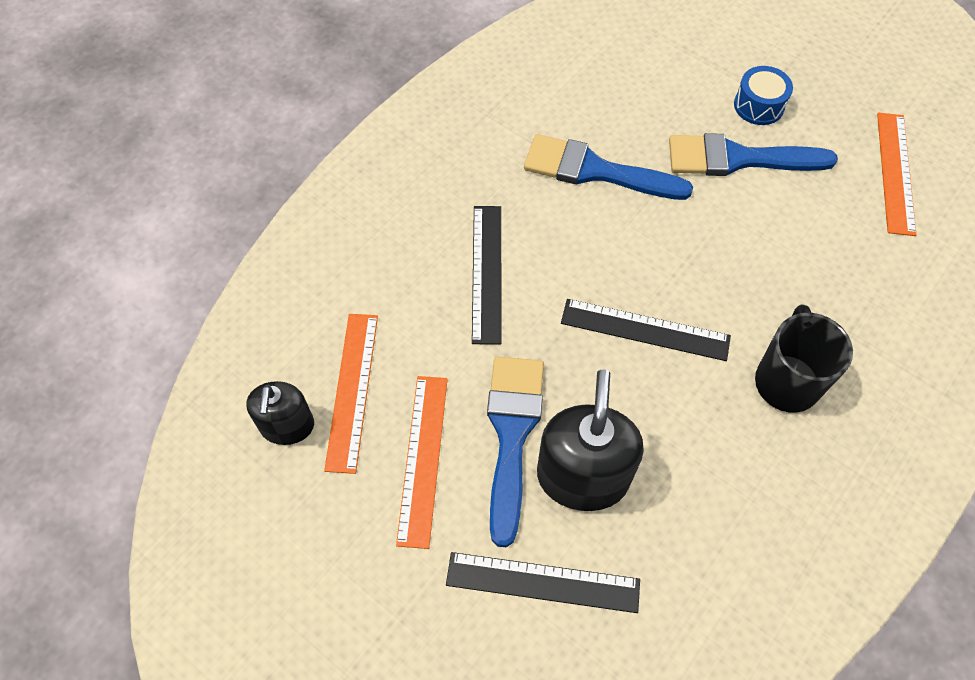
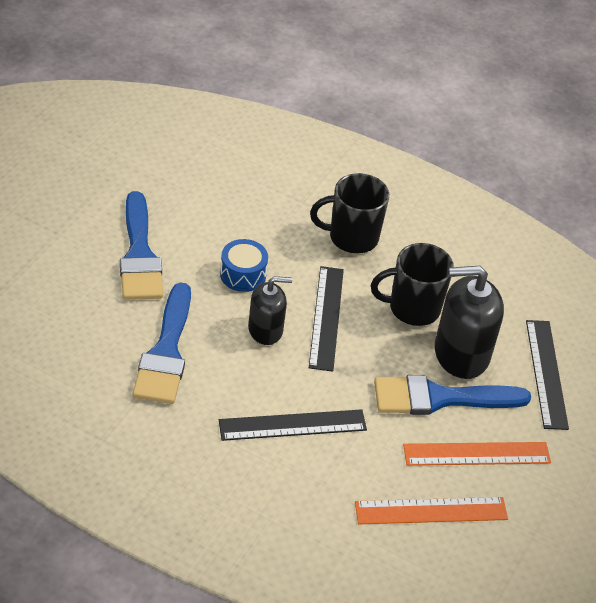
camera: 105 degrees left, 15 degrees down
black soap dispenser [246,381,314,445] -> black soap dispenser moved to [248,276,292,345]
blue drum [734,66,793,125] -> blue drum moved to [220,239,268,292]
orange ruler [877,113,916,236] -> none
none -> black mug [371,243,454,326]

